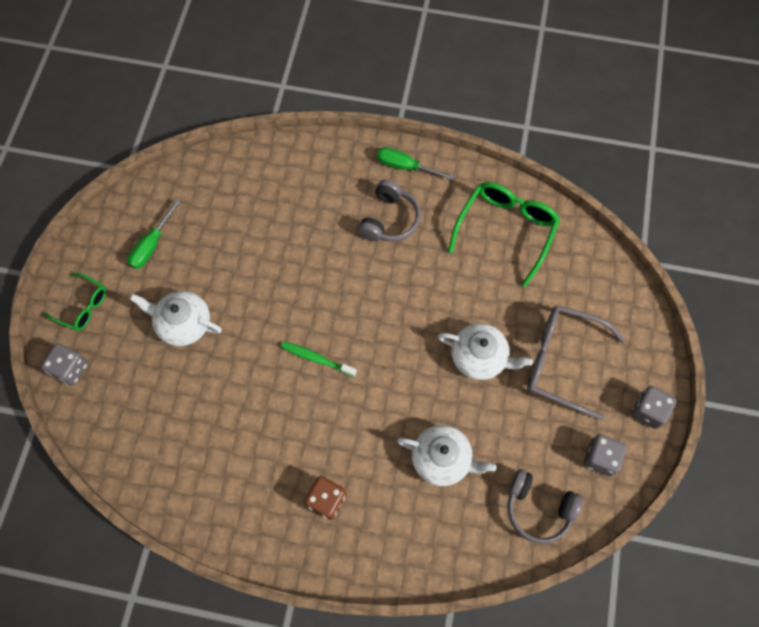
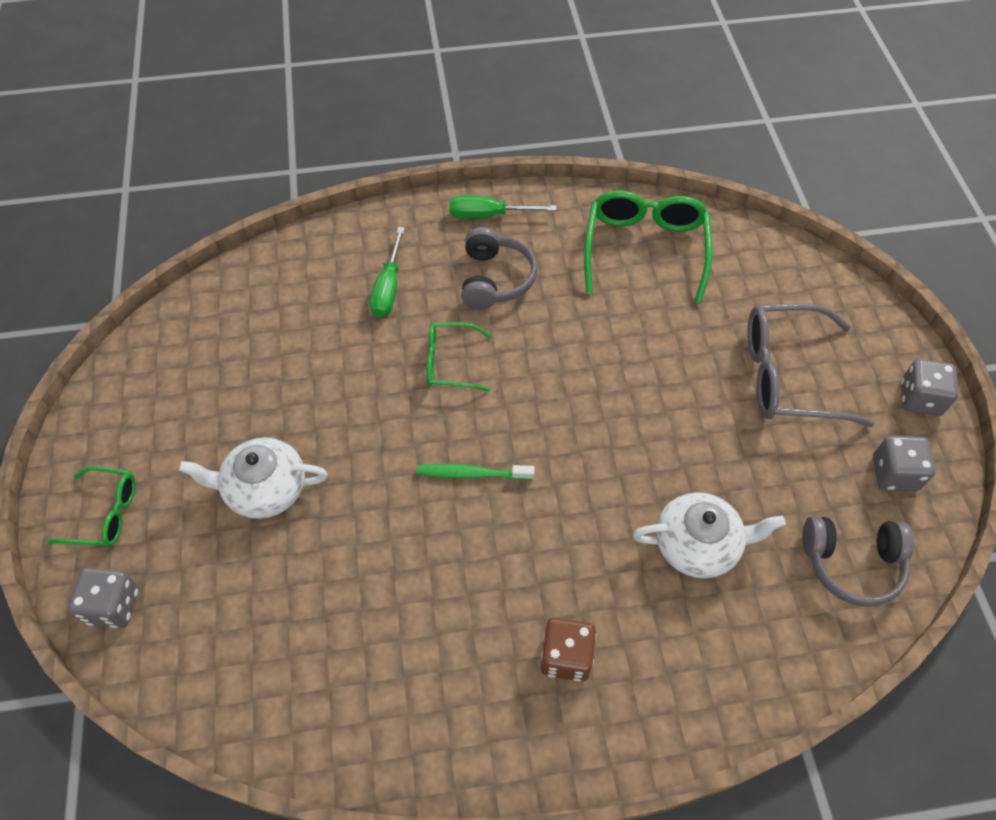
camera: 20 degrees left, 10 degrees down
green screwdriver [127,199,181,269] -> green screwdriver moved to [370,227,405,318]
white teapot [438,323,533,380] -> none
none -> green glasses [427,322,492,392]

